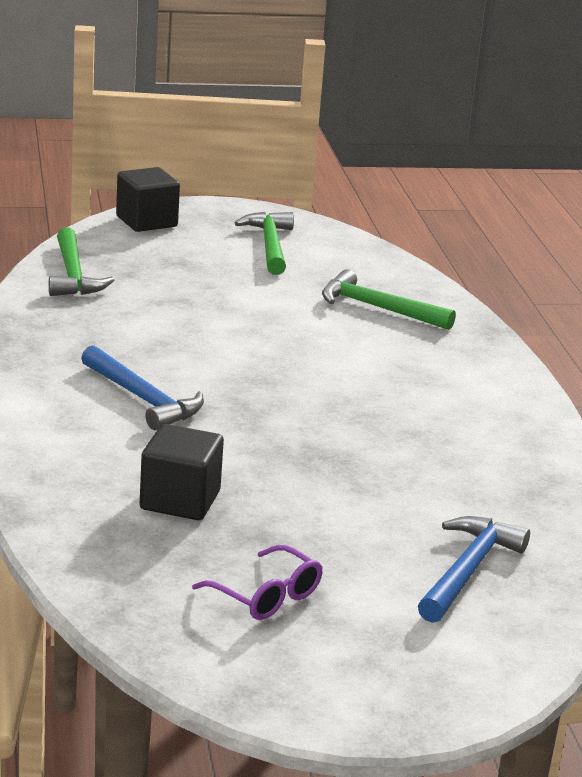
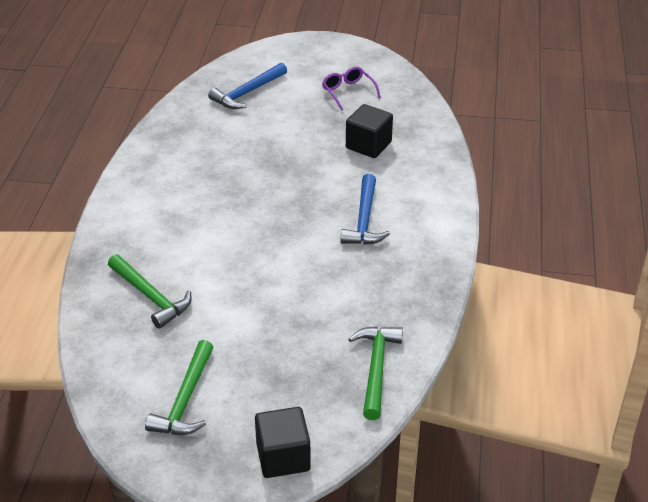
camera: 160 degrees left, 15 degrees up
blue hammer [81,345,204,430] -> blue hammer turned 150 degrees counterclockwise [340,174,390,245]

